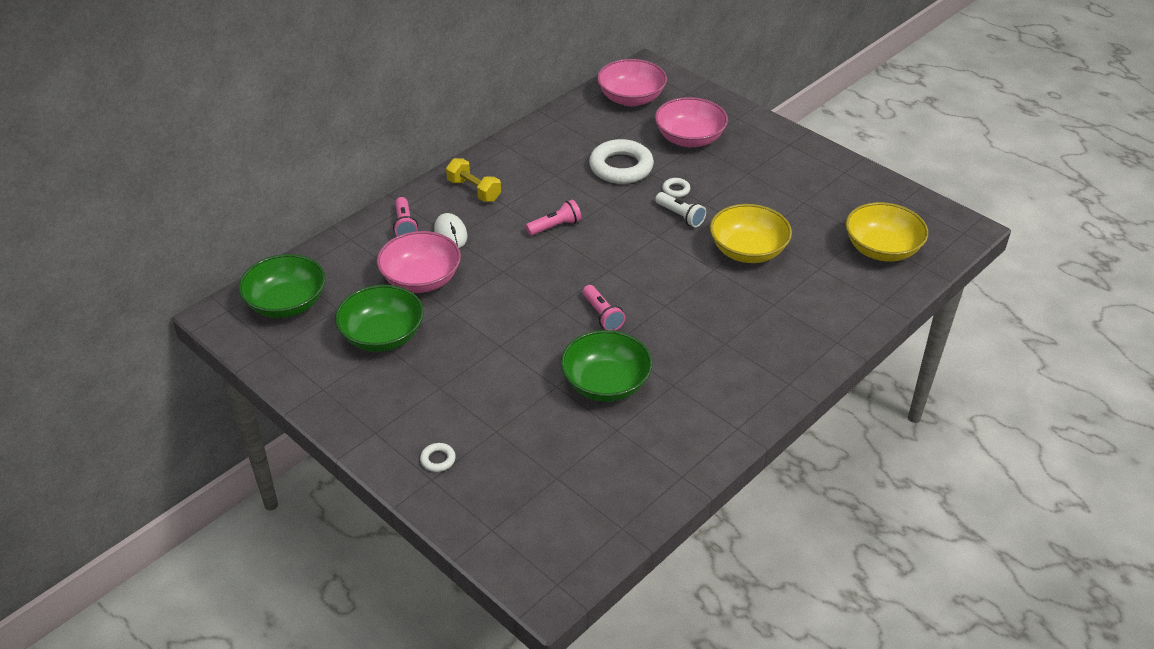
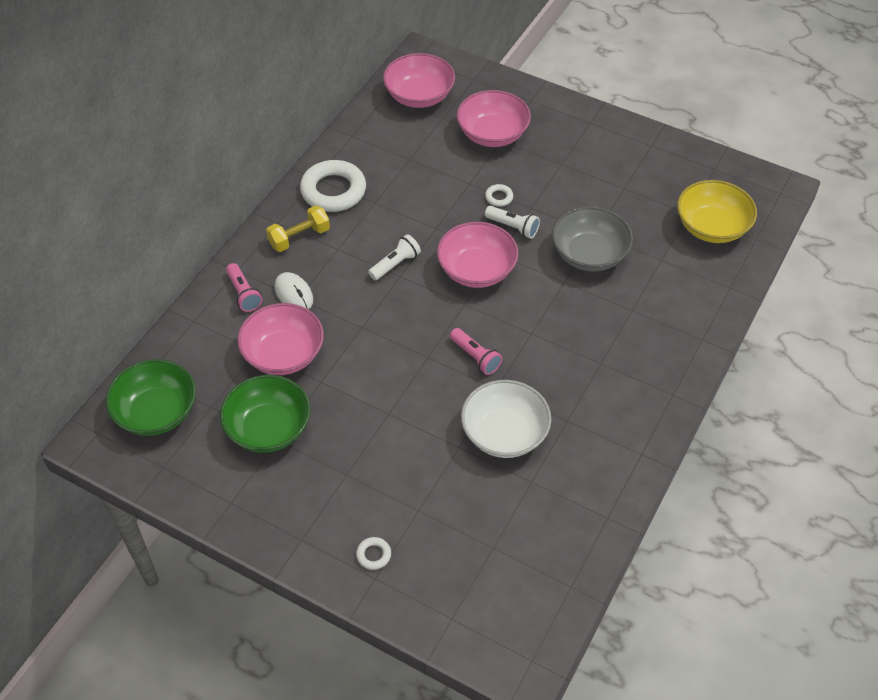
camera: 15 degrees left, 10 degrees up
yellow dumbbell [446,158,501,202] -> yellow dumbbell turned 60 degrees counterclockwise [266,205,330,252]
pink flashlight [526,199,581,236] -> white flashlight [368,234,421,280]
green bowl [561,330,652,402] -> white bowl [461,380,551,458]
white ring [589,139,654,184] -> white ring moved to [300,160,366,212]
yellow bowl [710,204,792,263] -> grey bowl [552,206,633,272]
none -> pink bowl [437,222,518,288]

